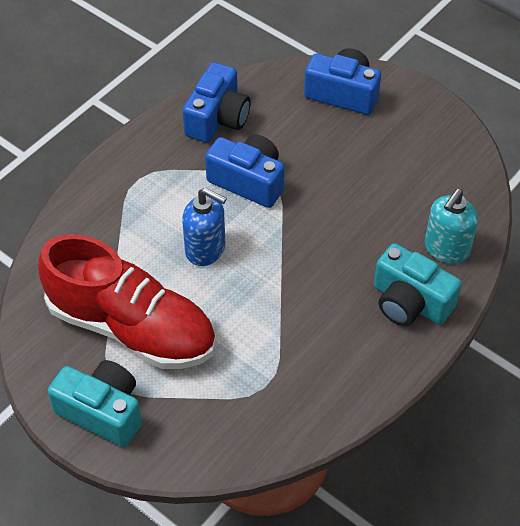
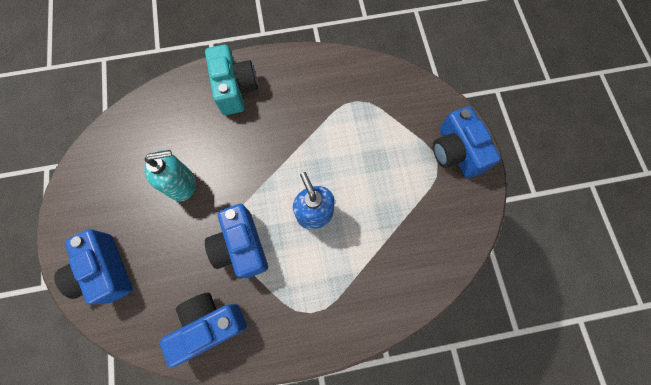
camera: 140 degrees left, 20 degrees up
red shoe [38,234,216,369] -> none
turquoise camera [48,360,142,447] -> blue camera [433,106,501,178]
turquoise soap dispenser [425,189,478,264] -> turquoise soap dispenser moved to [144,150,196,201]

